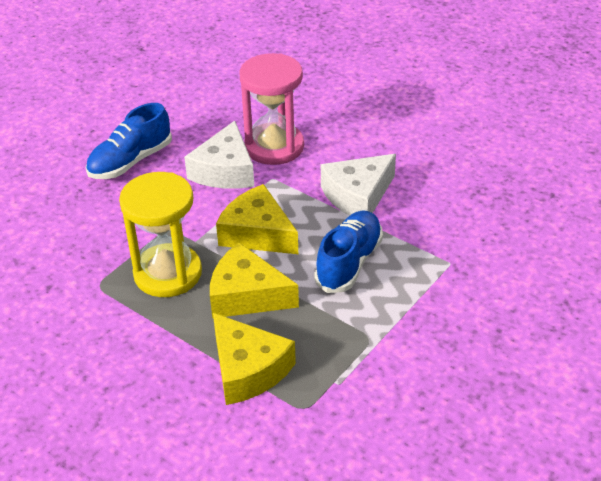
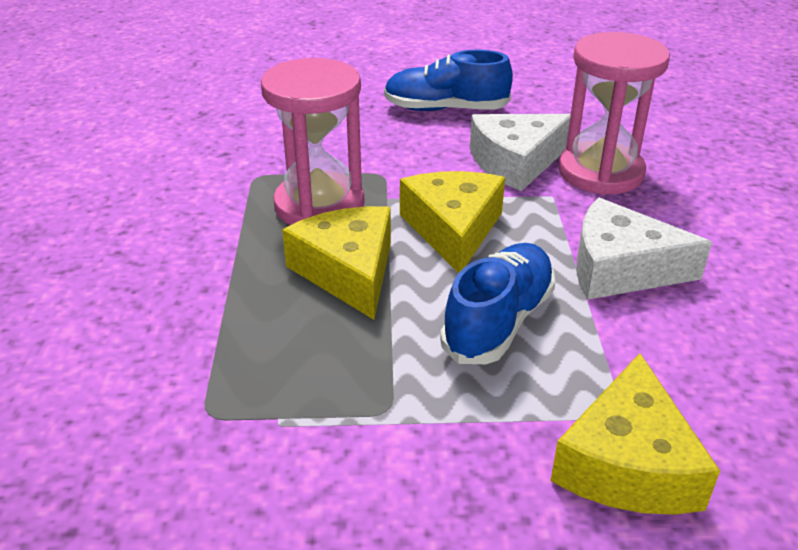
camera: 50 degrees right, 5 degrees down
yellow hourglass [119,172,202,297] -> pink hourglass [261,58,364,225]
yellow cheese [213,313,296,405] -> yellow cheese moved to [550,353,720,515]
blue shoe [314,210,383,293] -> blue shoe turned 45 degrees counterclockwise [440,243,555,364]

